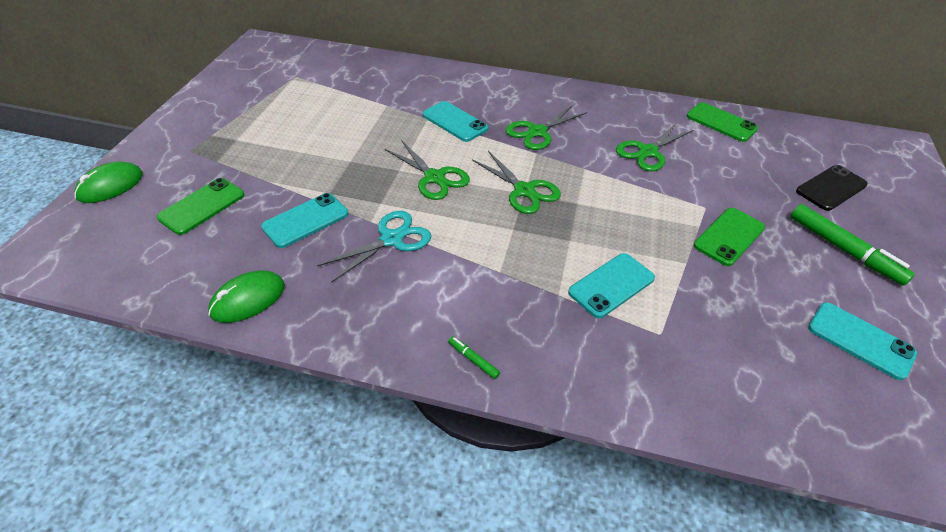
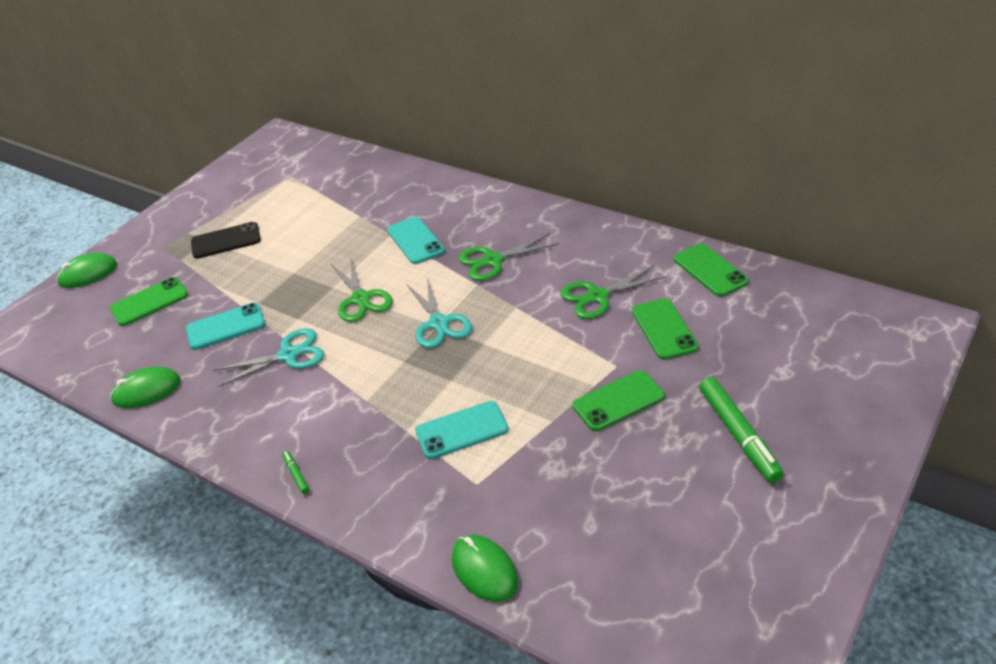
camera: 25 degrees right, 5 degrees down
green scissors [472,151,561,214] -> turquoise scissors [407,277,472,348]
black phone [796,165,868,211] -> black phone moved to [191,222,261,259]
turquoise phone [808,302,917,380] -> none
none -> green mouse [452,535,518,602]
none -> green phone [632,298,699,360]

